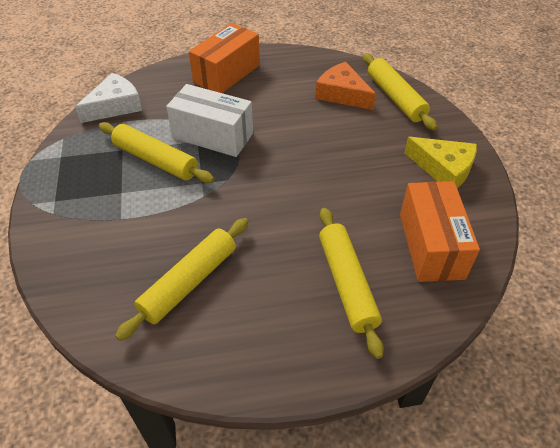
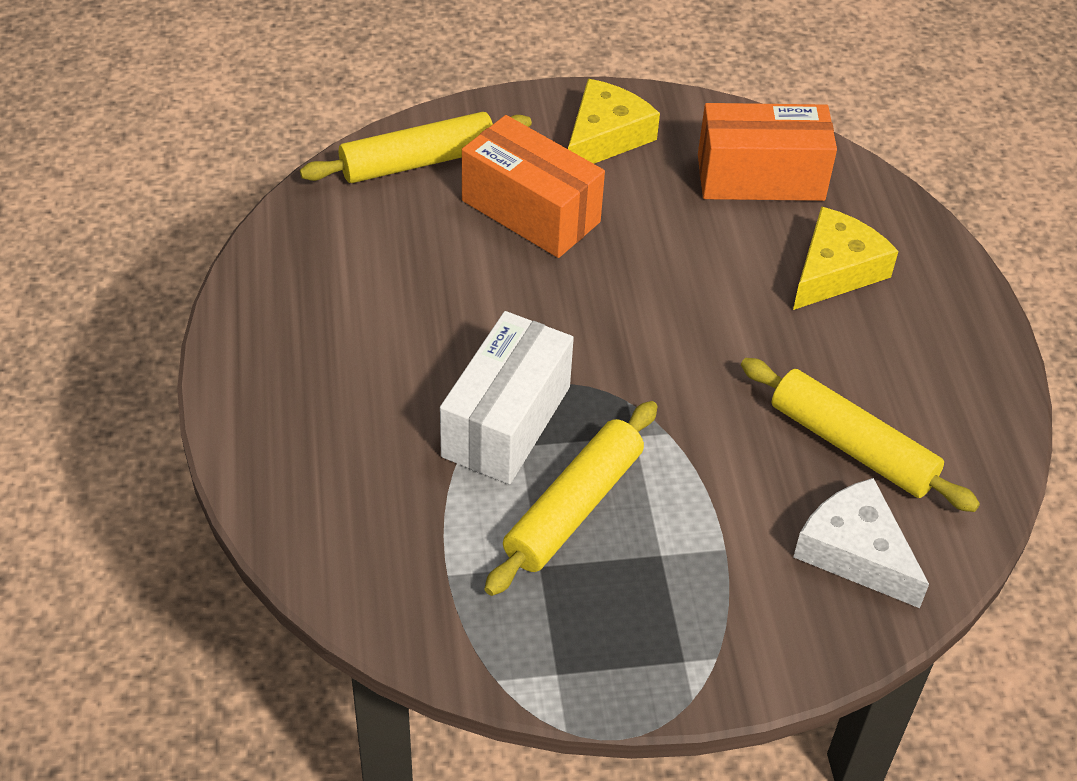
camera: 90 degrees left, 0 degrees up
white cheese [75,73,142,123] -> white cheese moved to [793,478,929,608]
orange box [189,23,260,93] -> orange box moved to [462,115,605,258]
orange cheese [315,62,376,110] -> none
yellow rolling pin [319,208,384,359] -> yellow cheese [793,206,899,310]

